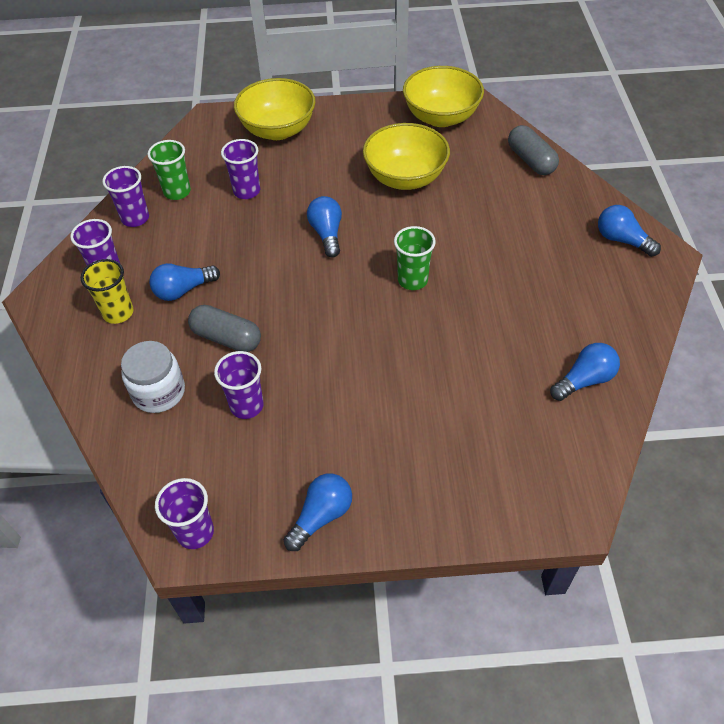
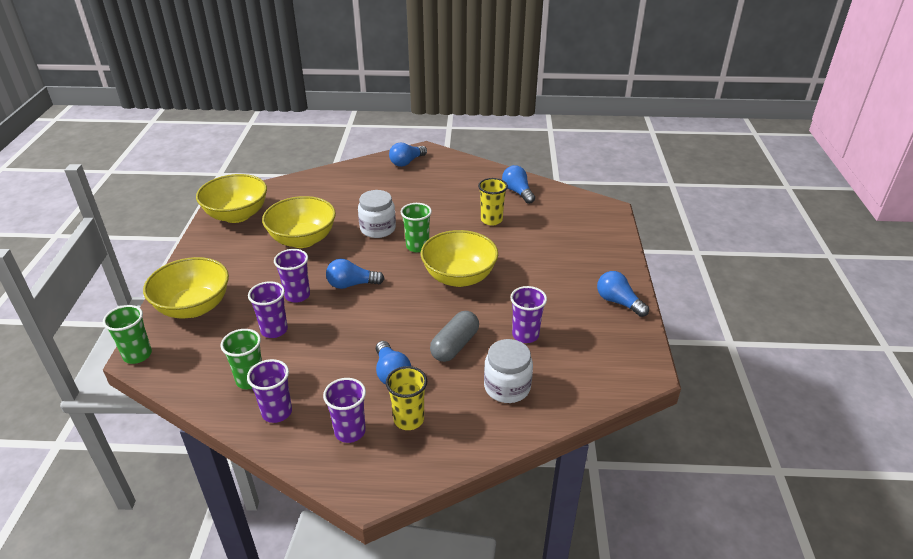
camera: 85 degrees left, 15 degrees down
purple cup [155,478,214,549] -> purple cup moved to [274,249,310,303]
grey capsule [508,125,559,175] -> none
none -> green cup [103,305,152,364]
none -> white jar [358,190,396,238]
none -> yellow bowl [421,230,498,287]
none -> yellow cup [478,178,508,225]

